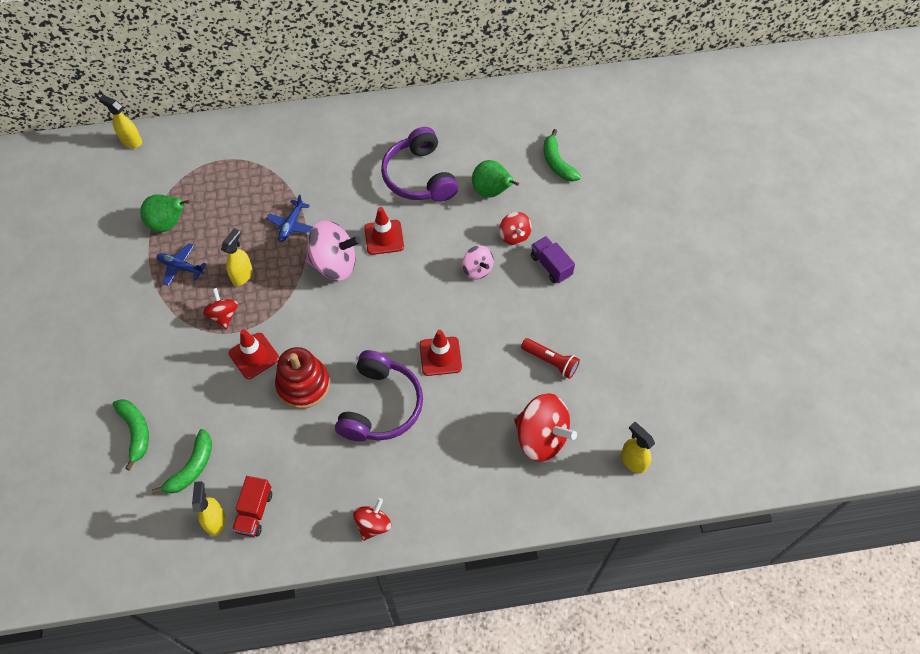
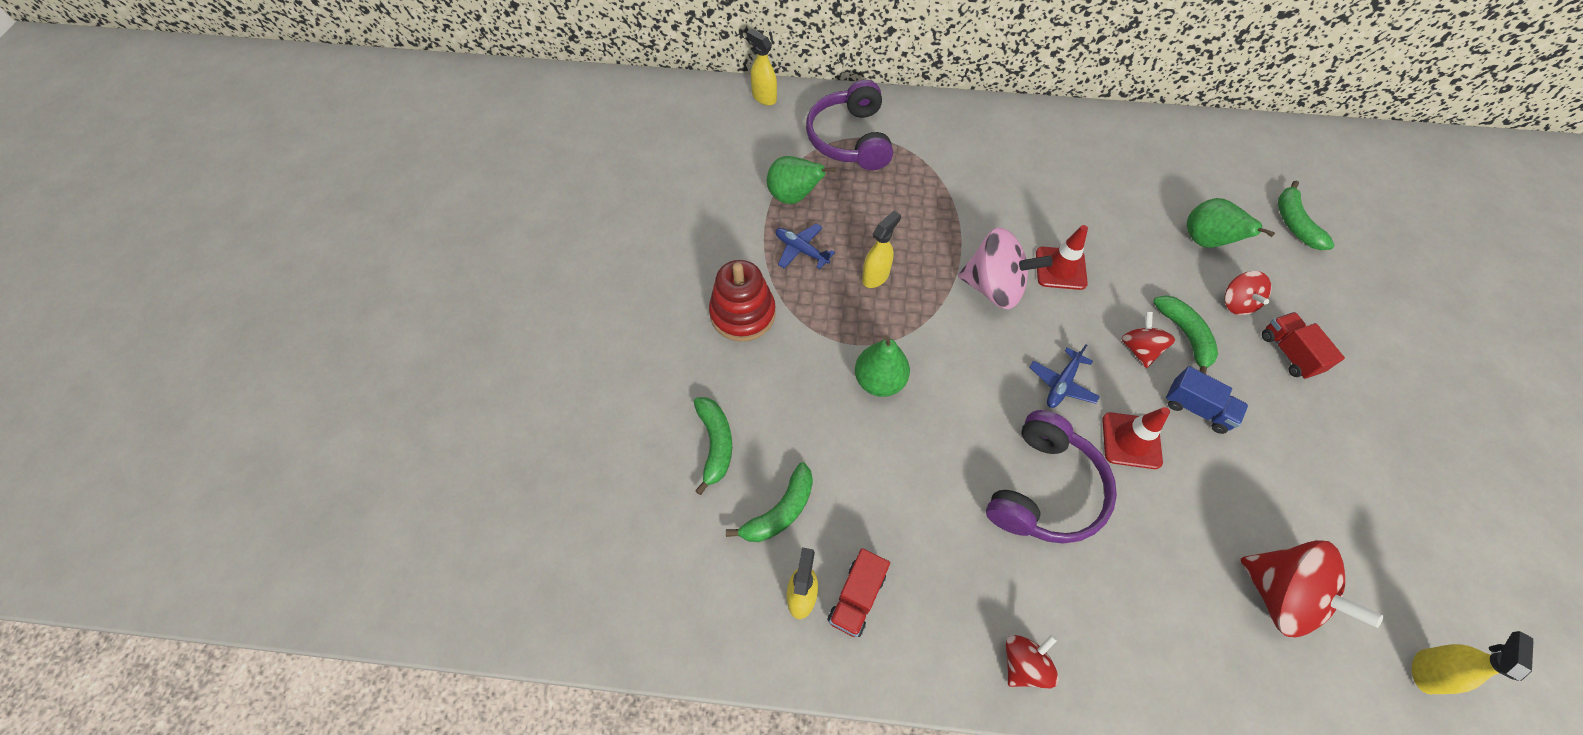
camera: 15 degrees right, 0 degrees up
red spinning top [202,288,238,329] -> red spinning top moved to [1121,312,1175,368]
red traffic cone [229,329,279,379] -> green pear [855,335,910,397]
blue plane [266,194,312,242] -> blue plane moved to [1029,345,1100,408]
red stacking toy [275,347,330,409] -> red stacking toy moved to [709,260,776,341]
purple headphones [381,127,458,202] -> purple headphones moved to [806,80,893,170]
pink spinning top [462,245,494,279] -> green banana [1153,295,1218,374]
red flashlight [521,338,580,379] -> none
purple truck [531,236,575,283] -> red truck [1262,312,1345,379]
yellow spray bottle [621,422,655,474] -> yellow spray bottle turned 60 degrees clockwise [1412,631,1533,694]
none -> blue truck [1166,366,1248,434]

